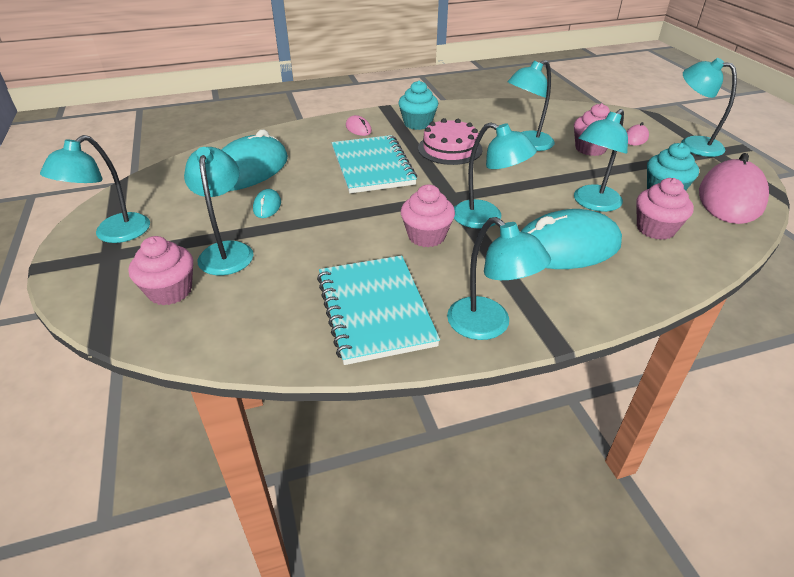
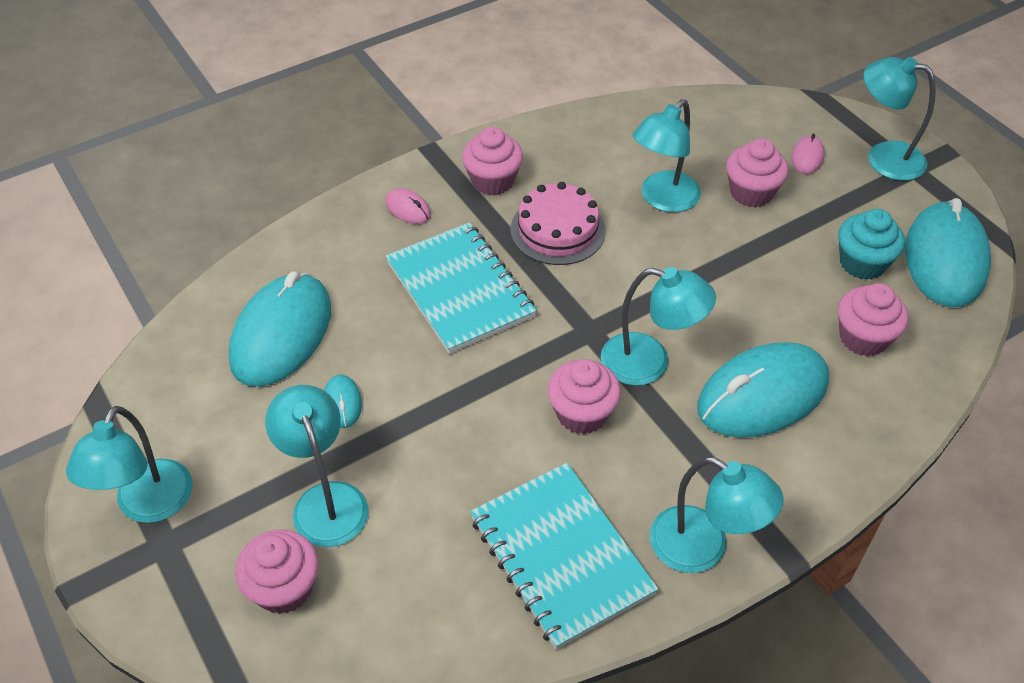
camera: 15 degrees left, 10 degrees up
turquoise cupcake [398,80,438,130] -> pink cupcake [462,127,523,196]
turquoise lamp [574,109,628,212] -> none
pink mouse [699,153,769,224] -> turquoise mouse [905,198,991,307]

